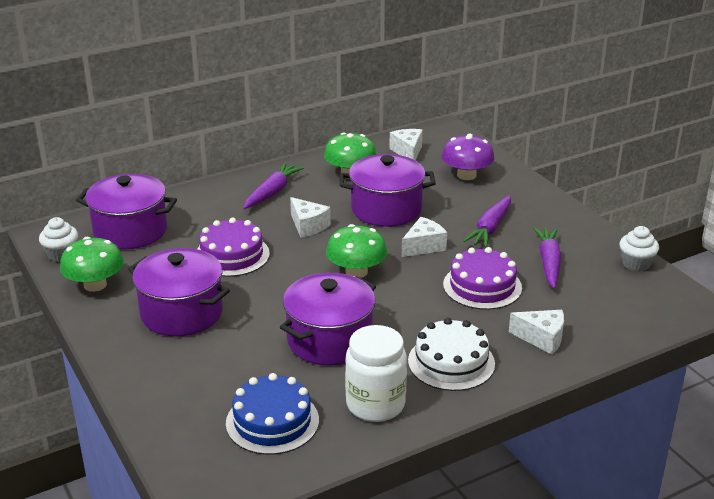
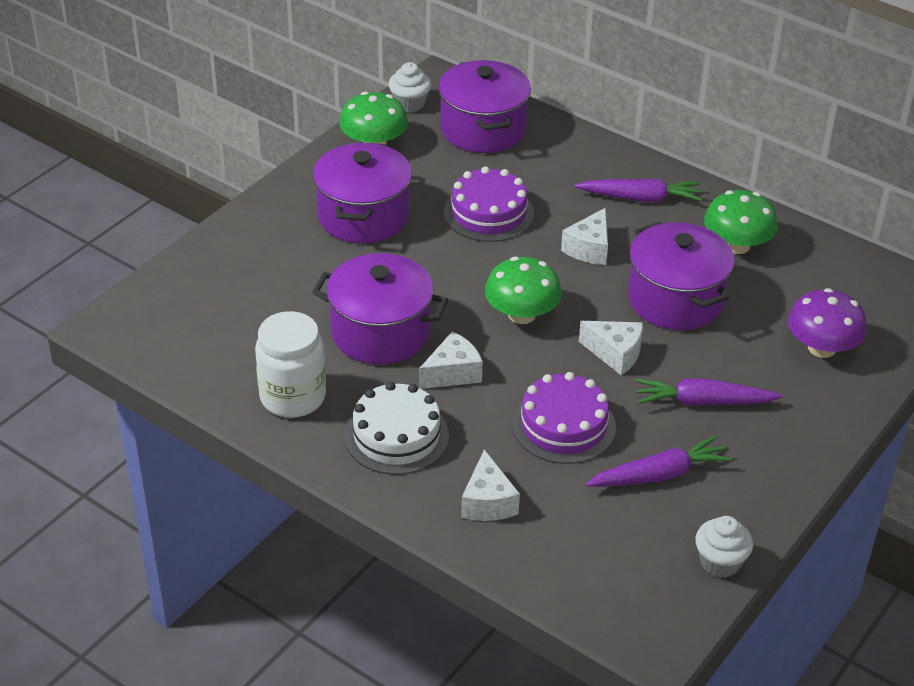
camera: 65 degrees right, 10 degrees up
blue cake [226,373,319,455] -> none
white cheese [389,129,423,161] -> white cheese moved to [419,331,483,389]

